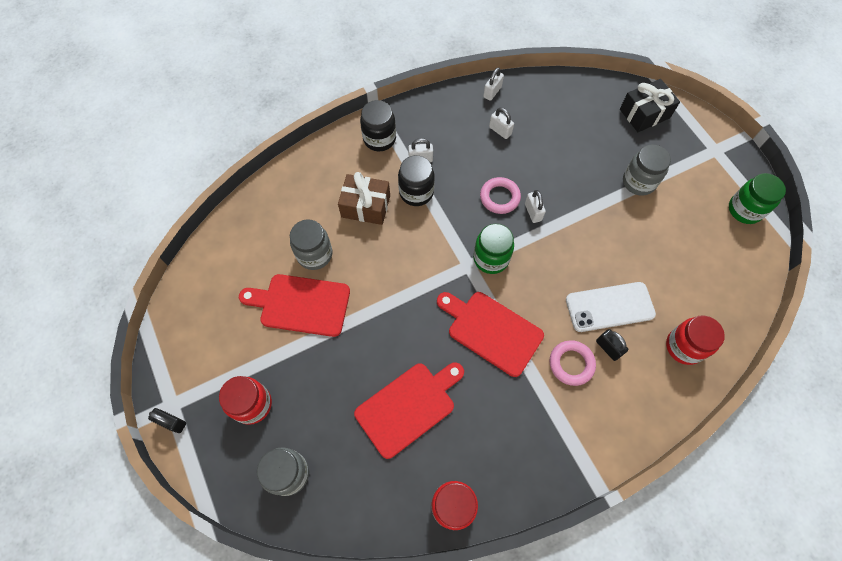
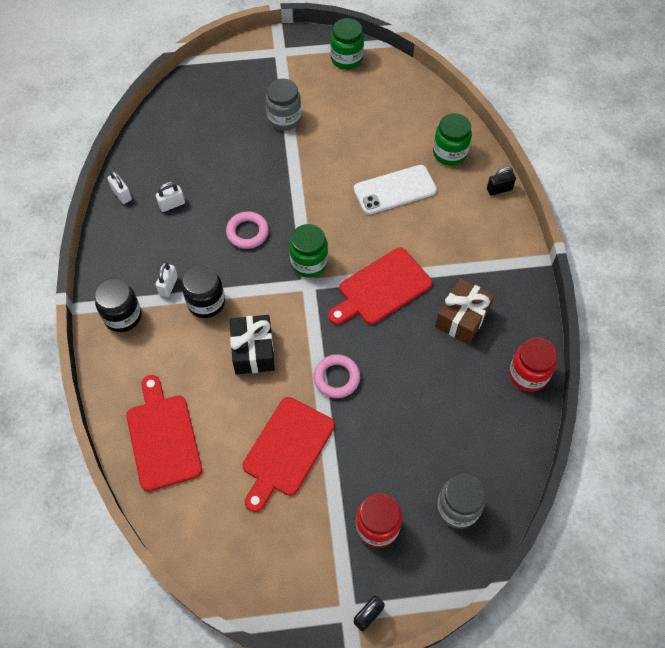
camera: 70 degrees left, 5 degrees down
grey jar [290,220,332,270] -> none
brown gift [338,172,390,225] -> brown gift moved to [435,278,495,345]
red cutting board [354,362,464,459] -> red cutting board moved to [126,375,202,491]
white padlock [525,190,546,223] -> none
pink ring [550,340,596,386] -> pink ring moved to [313,354,360,398]
white phone [566,282,656,332] -> white phone turned 60 degrees clockwise [354,165,437,215]
black padlock [596,329,628,361] -> black padlock moved to [487,167,516,196]
black gift [620,79,680,132] -> black gift moved to [230,315,275,375]
red jar [666,316,725,365] -> green jar [433,113,472,166]

